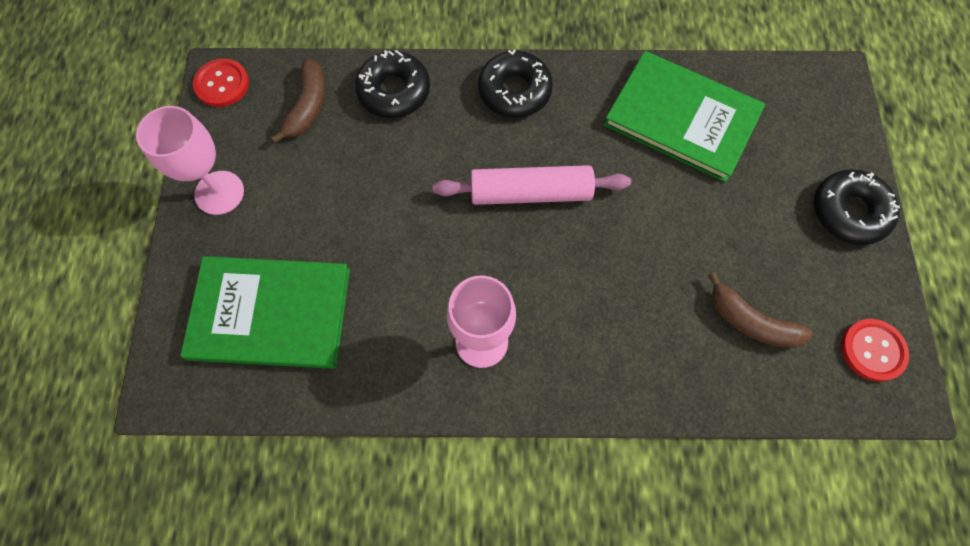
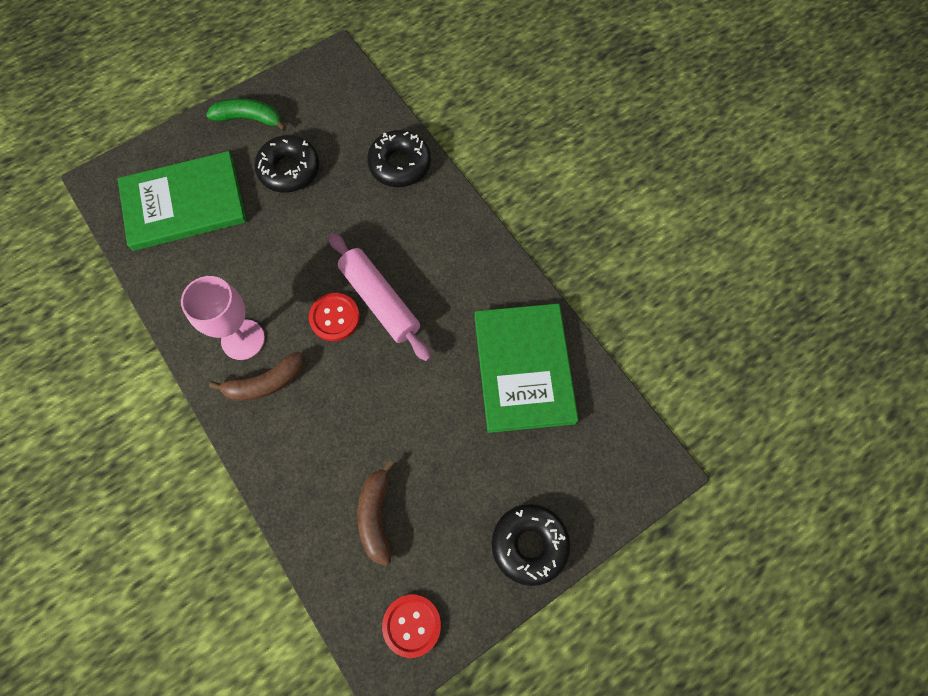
camera: 55 degrees right, 0 degrees up
pink goblet [136,106,244,215] -> green banana [206,98,287,131]
green book [180,256,350,369] -> green book turned 75 degrees counterclockwise [118,151,247,251]
red button [193,58,249,107] -> red button moved to [309,293,360,341]
brown banana [271,59,325,143] -> brown banana moved to [209,351,304,401]
black donut [478,50,553,118] -> black donut moved to [254,135,320,193]

